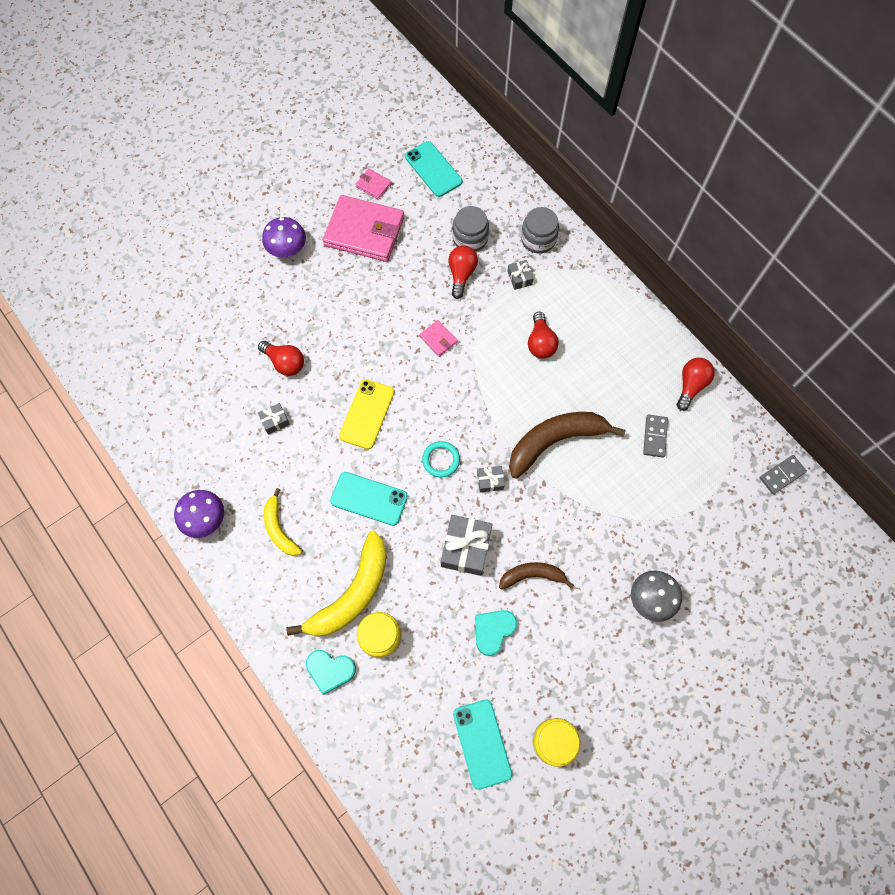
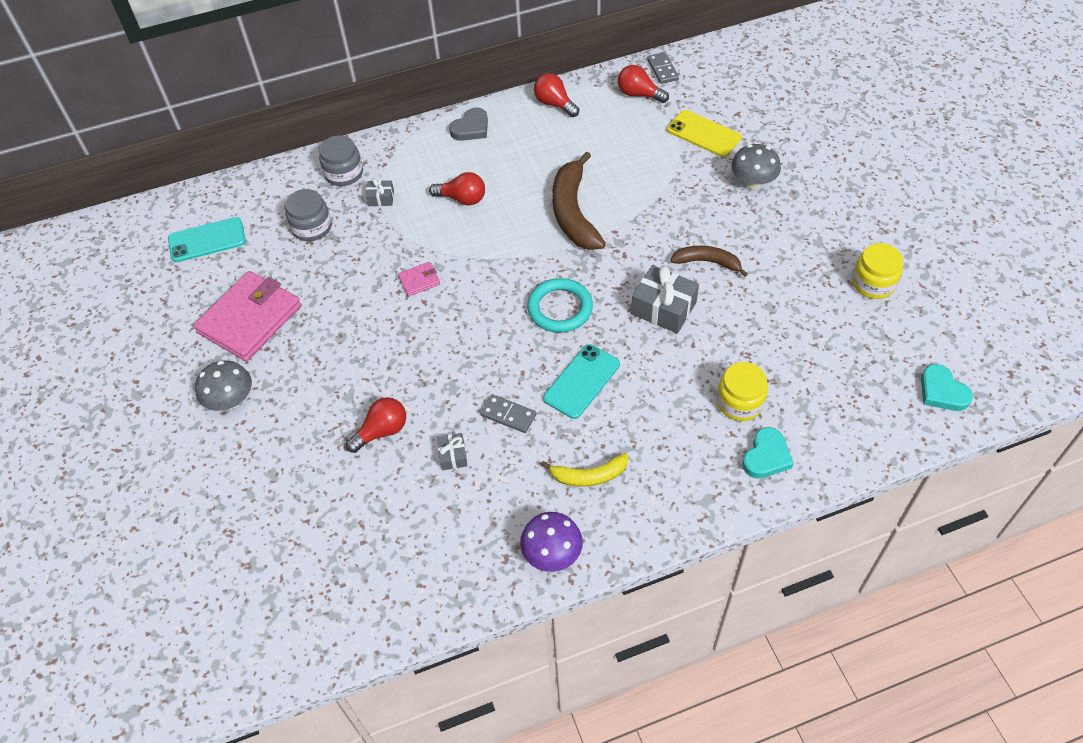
camera: 70 degrees left, 15 degrees down
purple mushroom [262,217,306,257] -> grey mushroom [195,360,252,411]
yellow banana [286,531,387,636] -> none
yellow phone [339,379,394,449] -> yellow phone moved to [667,110,742,157]
pink wallet [355,168,392,200] -> none
turquoise ring [422,441,460,477] -> turquoise ring [527,278,593,332], size x1.55
red light bulb [448,245,478,299] -> red light bulb moved to [618,65,669,103]
turquoise phone [453,699,512,790] -> none
turquoise heart [475,610,517,656] -> turquoise heart moved to [921,364,973,411]
grey gift [477,466,505,493] -> none
brown banana [499,562,574,590] -> brown banana turned 90 degrees clockwise [670,246,748,277]
grey domino [643,414,668,458] -> grey domino moved to [480,394,536,433]
none -> grey heart [449,107,488,141]

